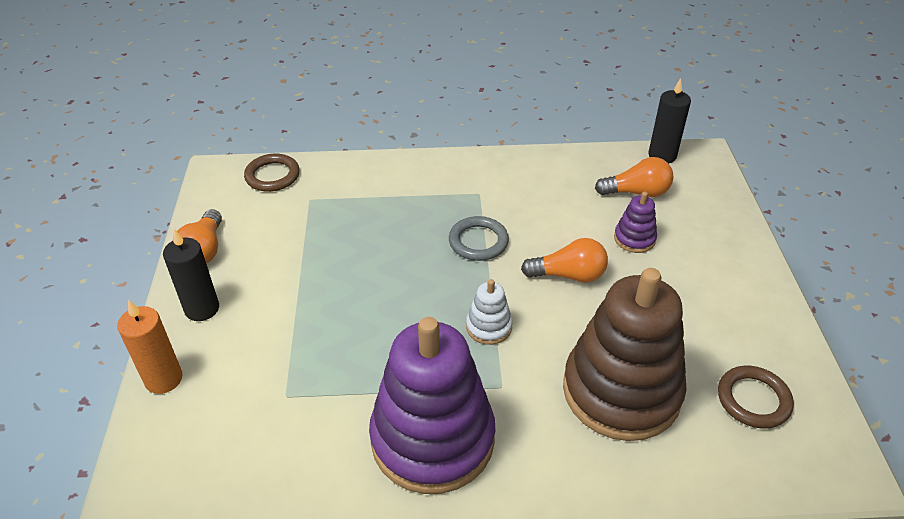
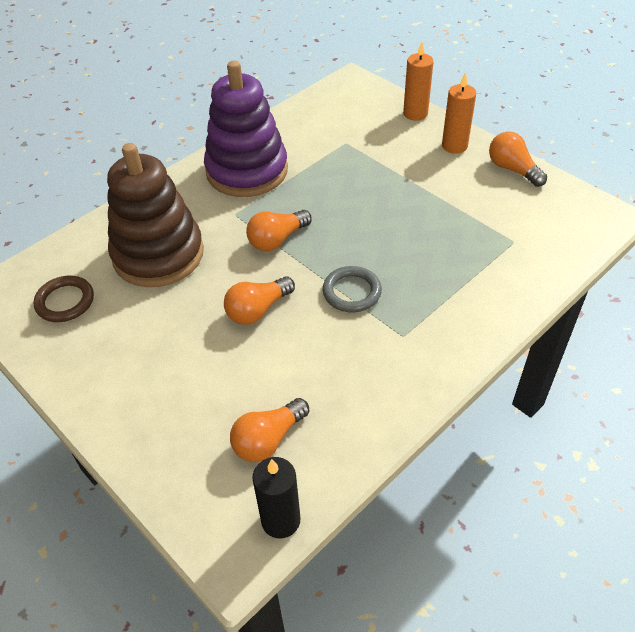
camera: 140 degrees right, 5 degrees up
black candle [163,229,219,321] -> orange candle [442,72,476,154]
brown ring [244,154,300,192] -> none
white stacking toy [466,279,513,345] -> orange light bulb [246,210,312,251]
purple stacking toy [614,192,657,253] -> none

